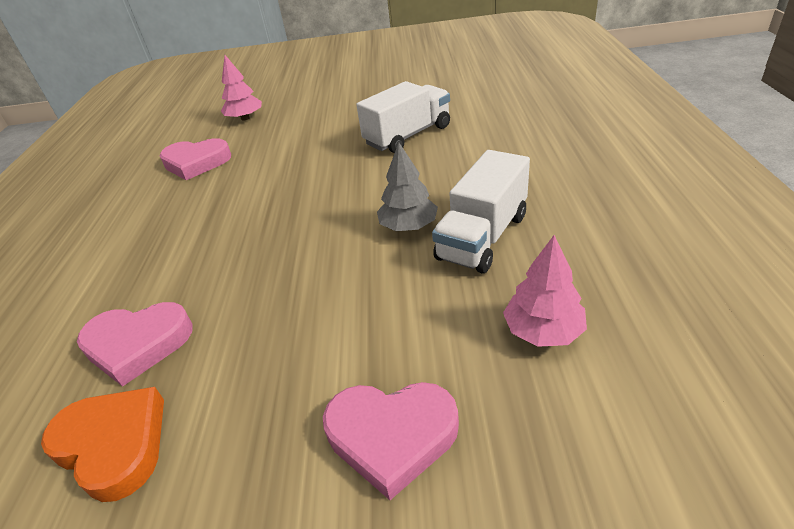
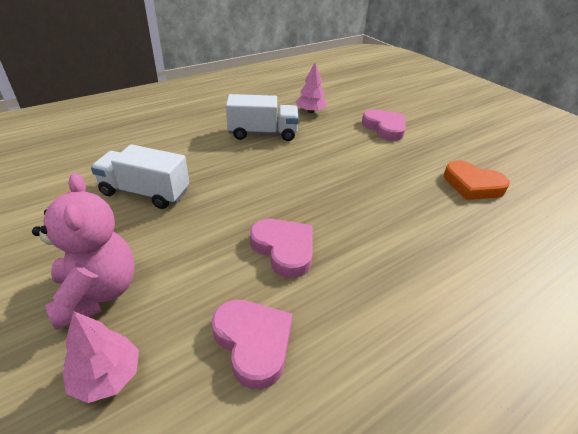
camera: 130 degrees left, 0 degrees up
orange heart [41,387,164,502] -> orange heart turned 60 degrees counterclockwise [444,160,510,200]
pink heart [77,302,193,387] -> pink heart moved to [250,219,313,278]
grey tree [377,142,438,231] -> none
none -> pink teddy bear [32,173,135,330]

